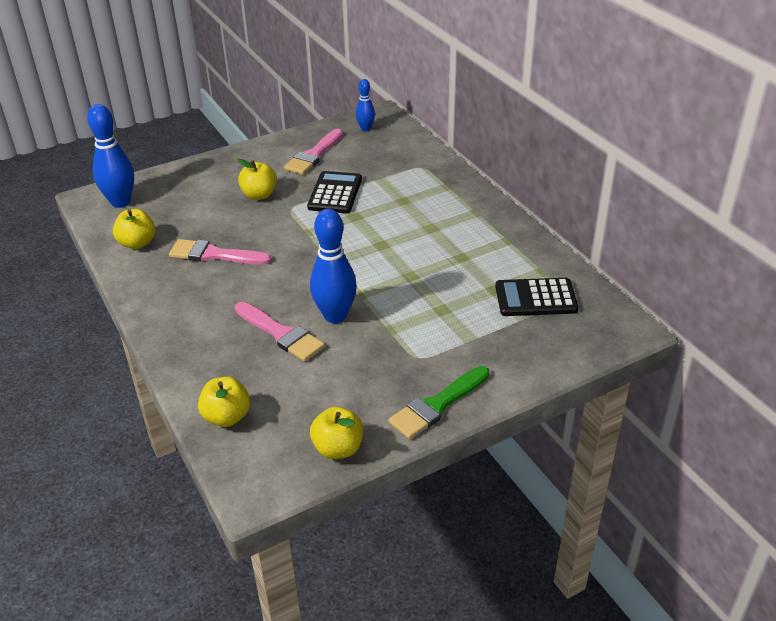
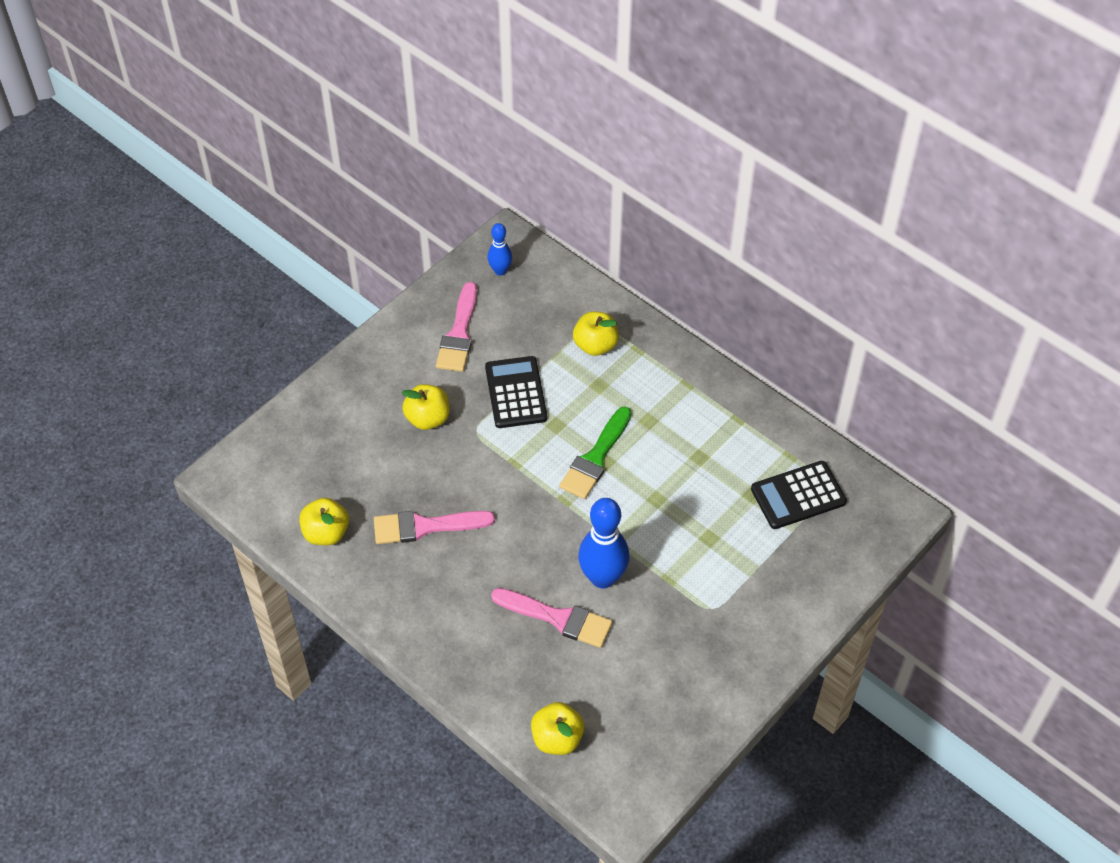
camera: 20 degrees left, 15 degrees up
blue bowling pin [87,104,134,208] -> none
yellow apple [310,407,363,459] -> yellow apple moved to [573,312,619,356]
green brush [388,366,490,439] -> green brush moved to [559,406,631,499]

